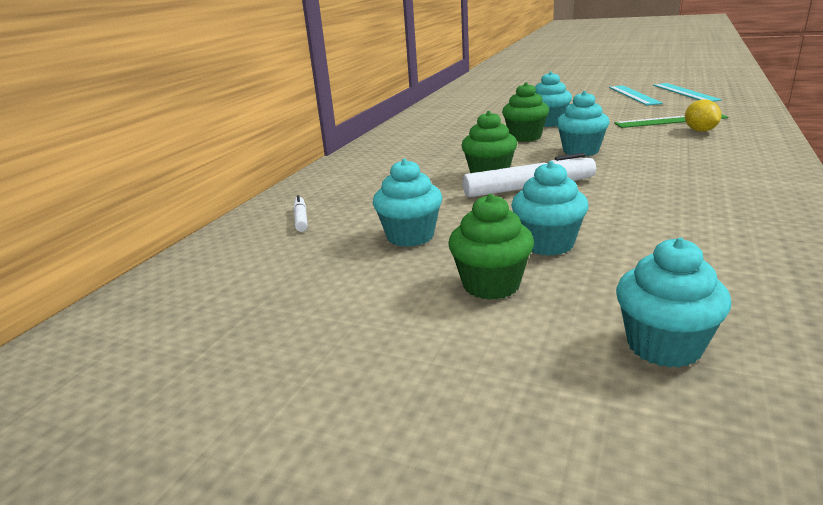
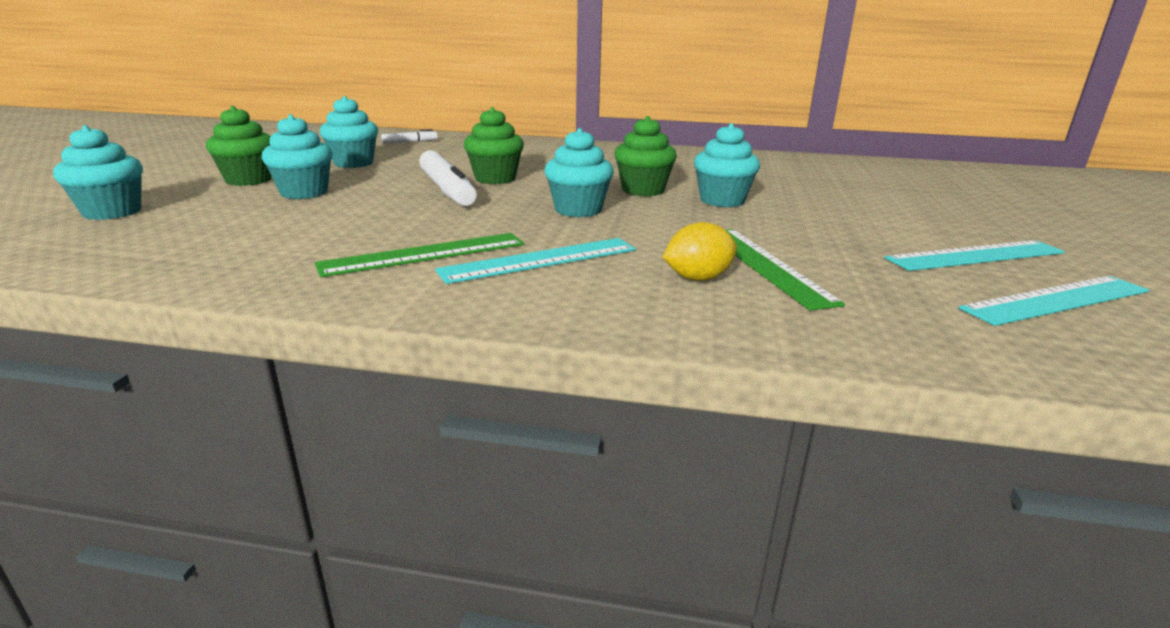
camera: 75 degrees right, 0 degrees up
none -> green ruler [315,233,524,277]
none -> turquoise ruler [435,238,636,284]

